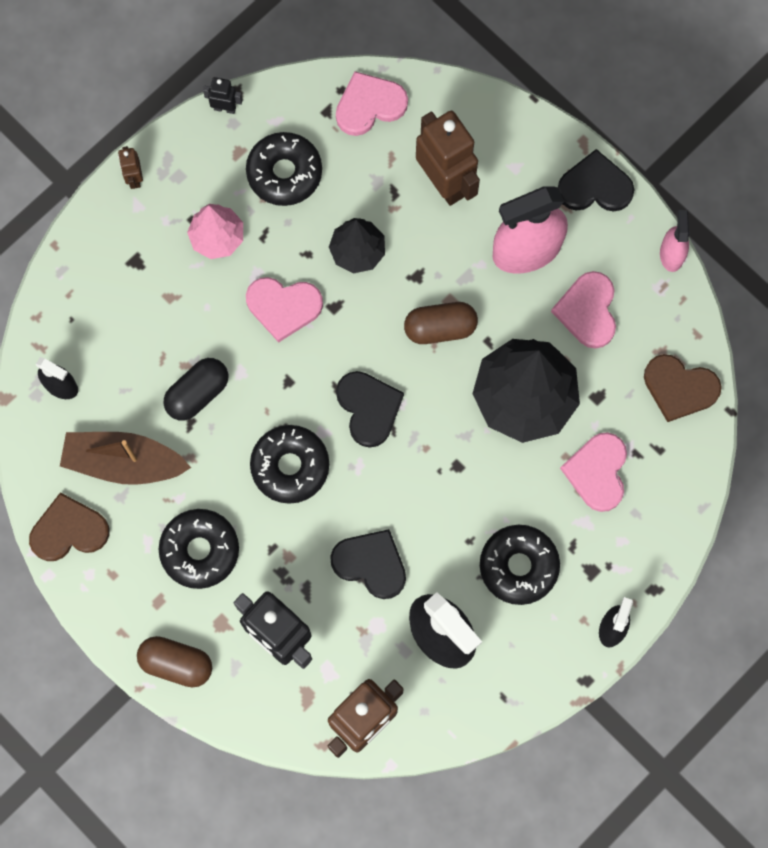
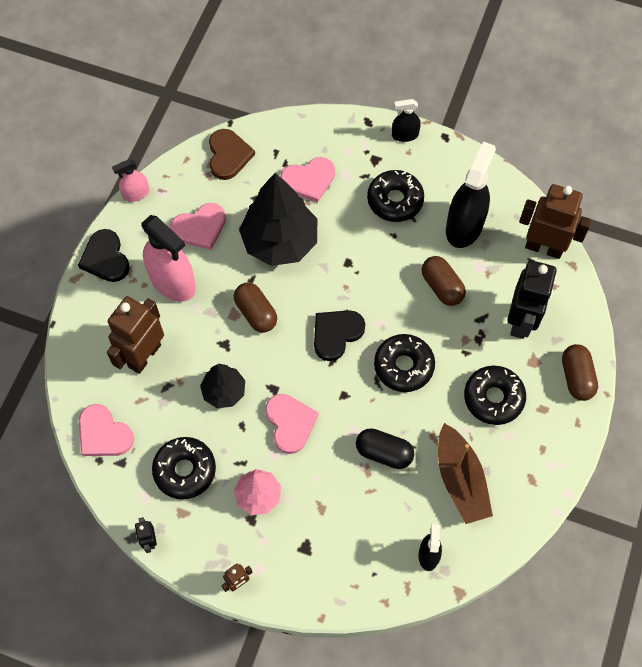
camera: 115 degrees left, 10 degrees down
brown heart [29,493,109,561] -> none
black heart [330,529,406,599] -> brown capsule [422,256,466,306]

